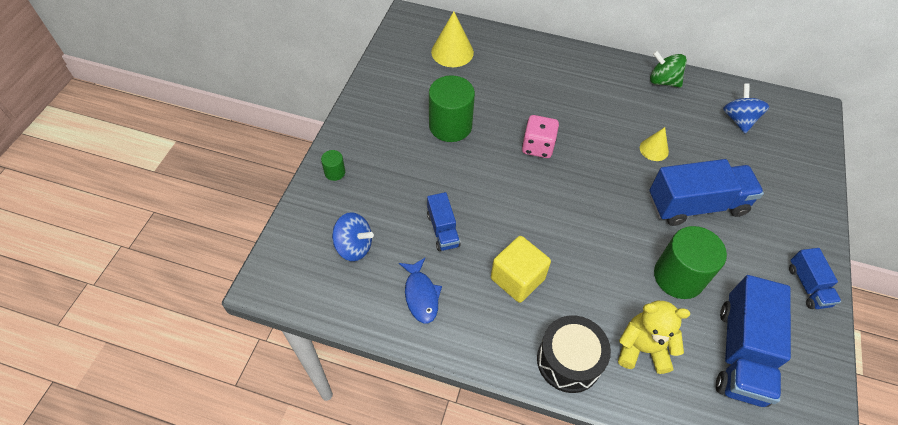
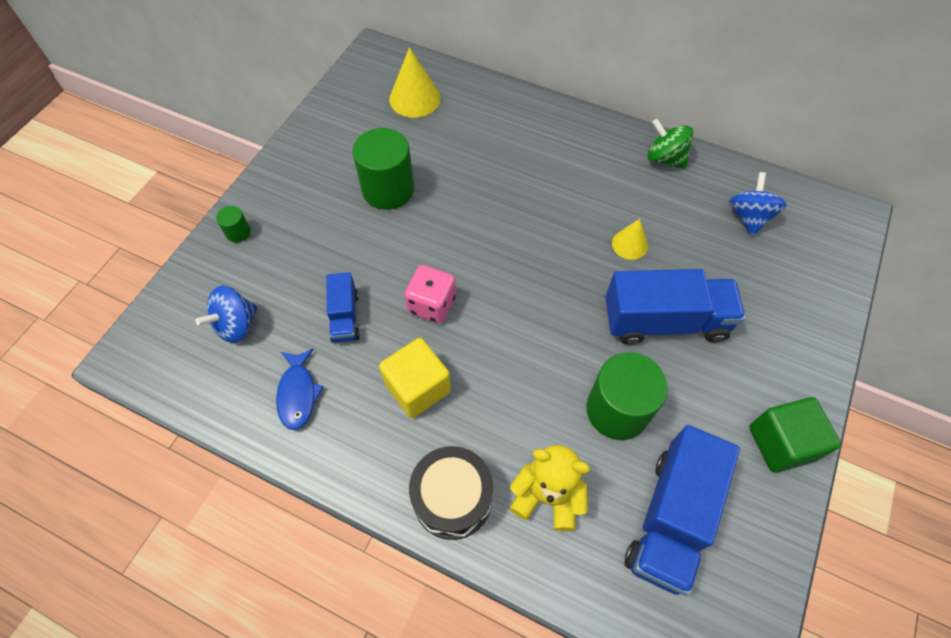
camera: 10 degrees right, 5 degrees up
blue spinning top [332,212,374,261] -> blue spinning top turned 105 degrees clockwise [195,286,258,343]
pink dice [522,115,559,158] -> pink dice moved to [404,265,456,323]
blue truck [789,248,841,309] -> green cube [749,397,841,473]

